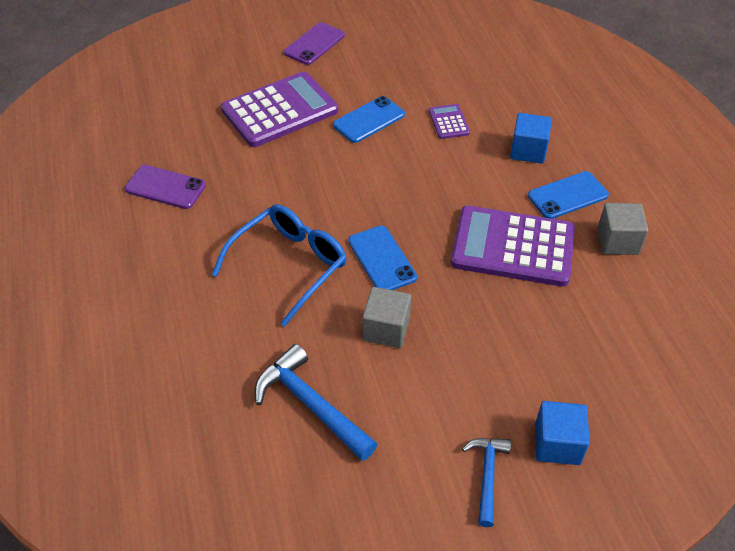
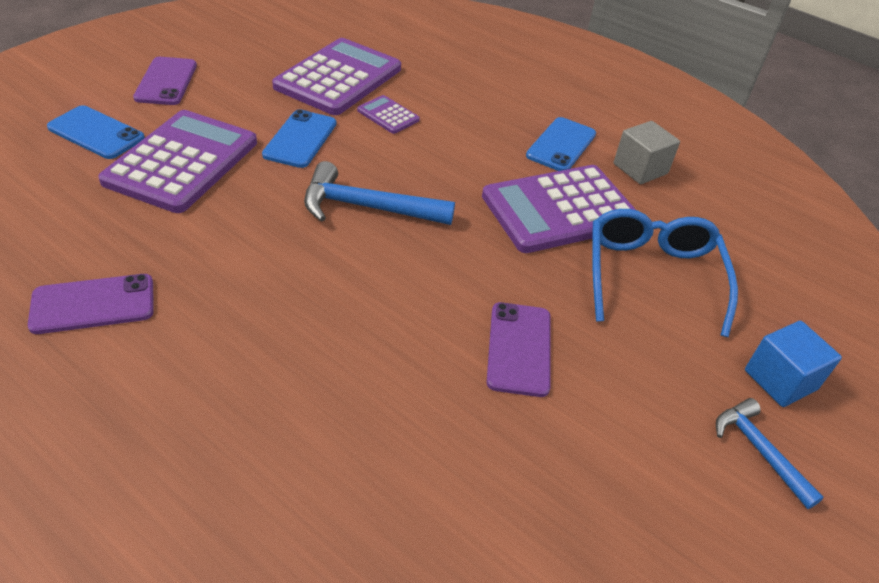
camera: 40 degrees left, 5 degrees down
blue glasses [212,204,347,326] -> blue glasses moved to [592,209,738,337]
blue hammer [254,344,377,461] -> blue hammer moved to [304,161,455,225]
blue phone [348,226,417,290] -> blue phone moved to [47,105,145,159]
grey cube [362,287,411,348] -> purple phone [487,302,551,397]
blue cube [510,113,552,164] -> none
none -> purple calculator [272,38,401,115]

